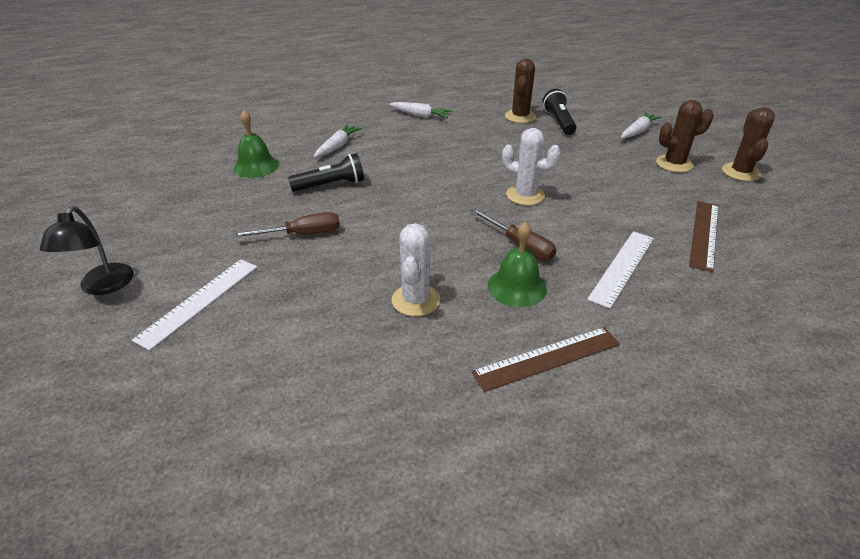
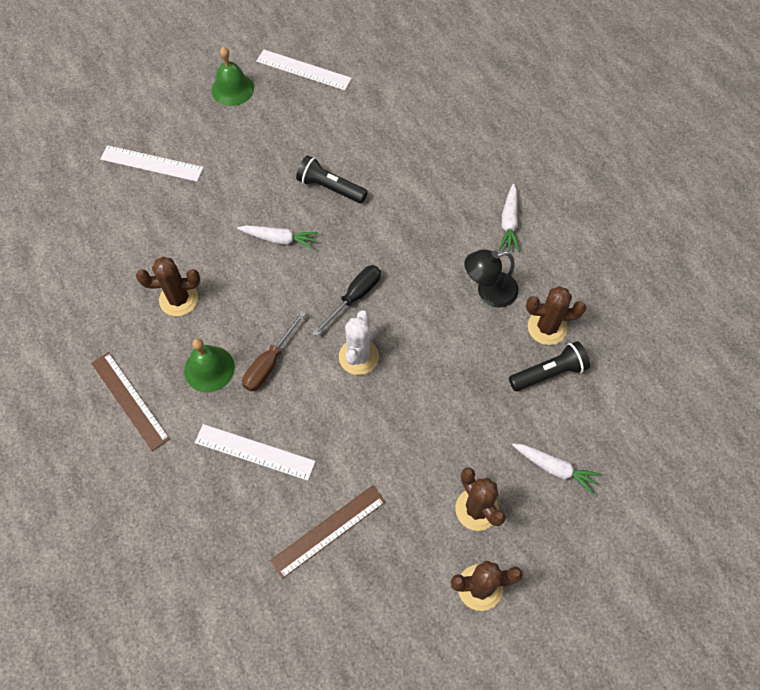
camera: 75 degrees right, 25 degrees up
black lamp [40,206,134,295] -> black lamp moved to [465,249,519,308]
green bell [233,110,279,178] -> green bell moved to [211,47,254,106]
brown screwdriver [233,212,340,238] -> none
black flashlight [288,153,364,192] -> black flashlight turned 150 degrees clockwise [296,155,368,203]
white carrot [314,125,362,157] -> white carrot moved to [237,225,318,249]
white cactus [392,223,440,316] -> brown cactus [136,257,200,316]
brown ruler [689,201,719,272] -> brown ruler turned 45 degrees counterclockwise [270,485,386,579]
none -> white ruler [256,50,352,90]
none -> black screwdriver [313,265,381,336]

